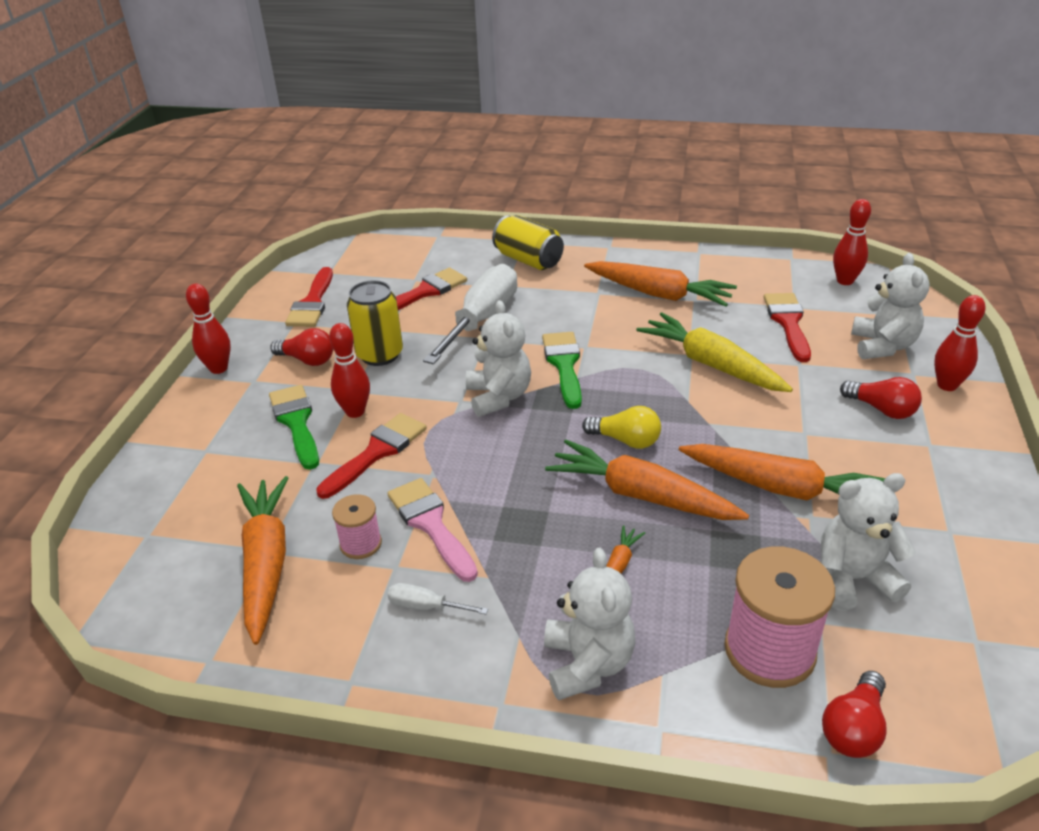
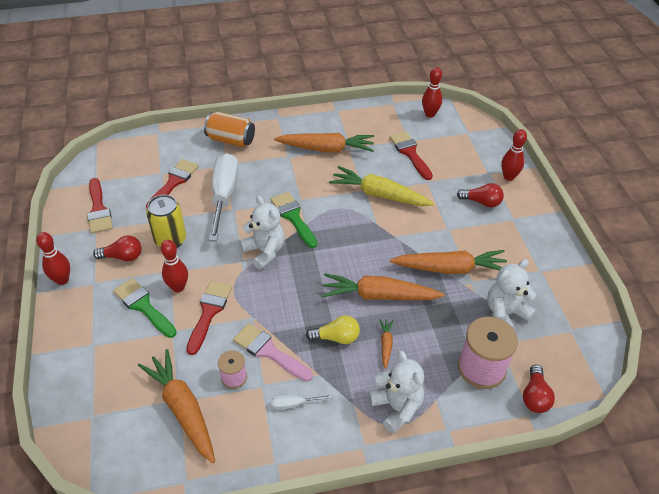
camera: 25 degrees left, 10 degrees up
yellow can [492,215,564,270] -> orange can [204,112,255,147]
yellow light bulb [582,406,661,449] -> yellow light bulb moved to [306,315,360,344]
white teddy bear [851,253,930,359] -> none

